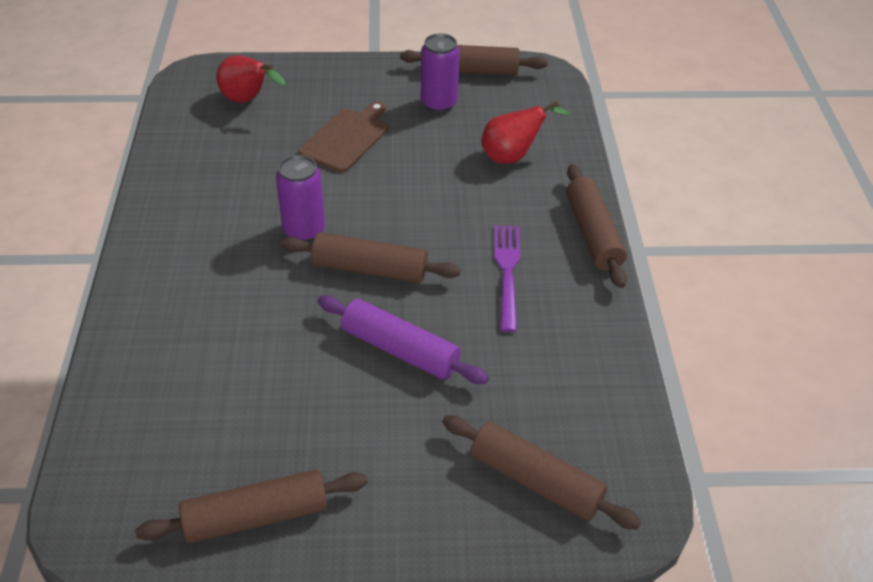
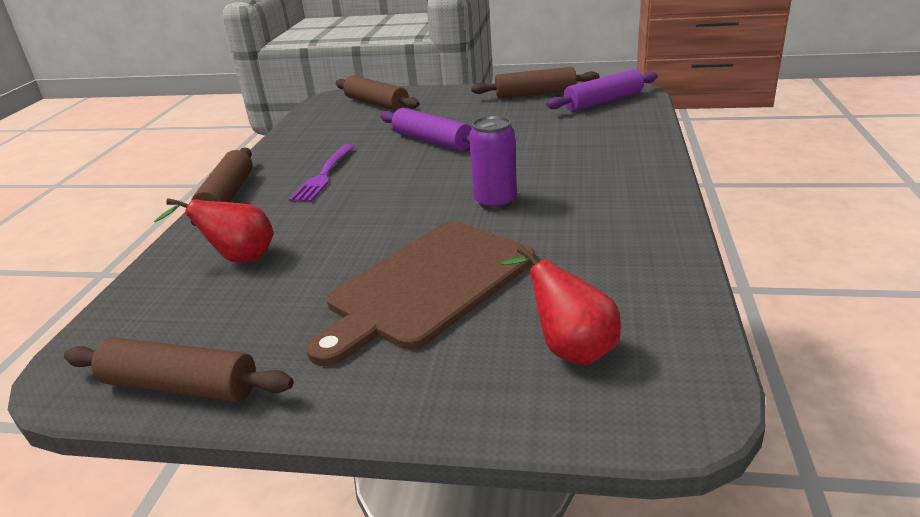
camera: 165 degrees left, 15 degrees down
brown rolling pin [280,232,461,283] -> none
brown cutting board [298,102,388,172] -> brown cutting board [306,221,535,366], size x1.63
purple can [421,34,460,113] -> none
none -> purple rolling pin [546,69,658,111]

